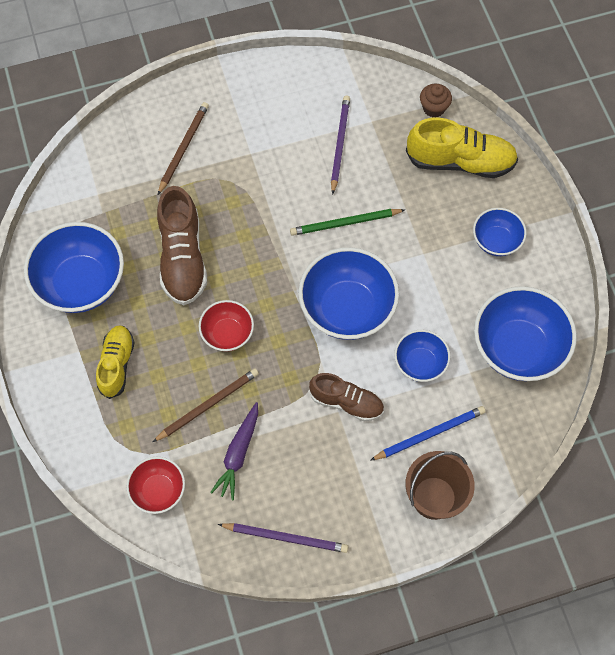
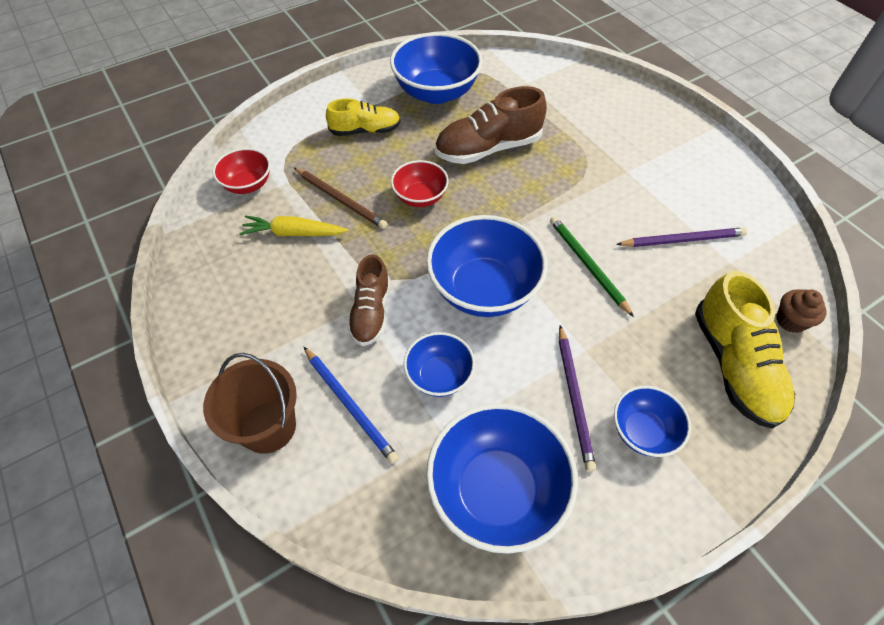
camera: 75 degrees right, 10 degrees down
brown pencil [158,102,209,195] -> none
purple carrot [210,402,258,500] -> yellow carrot [239,215,348,236]
purple pencil [218,523,348,553] -> purple pencil moved to [559,325,596,472]

